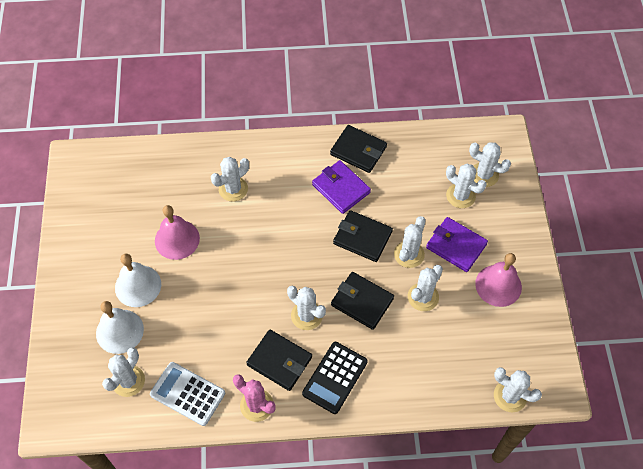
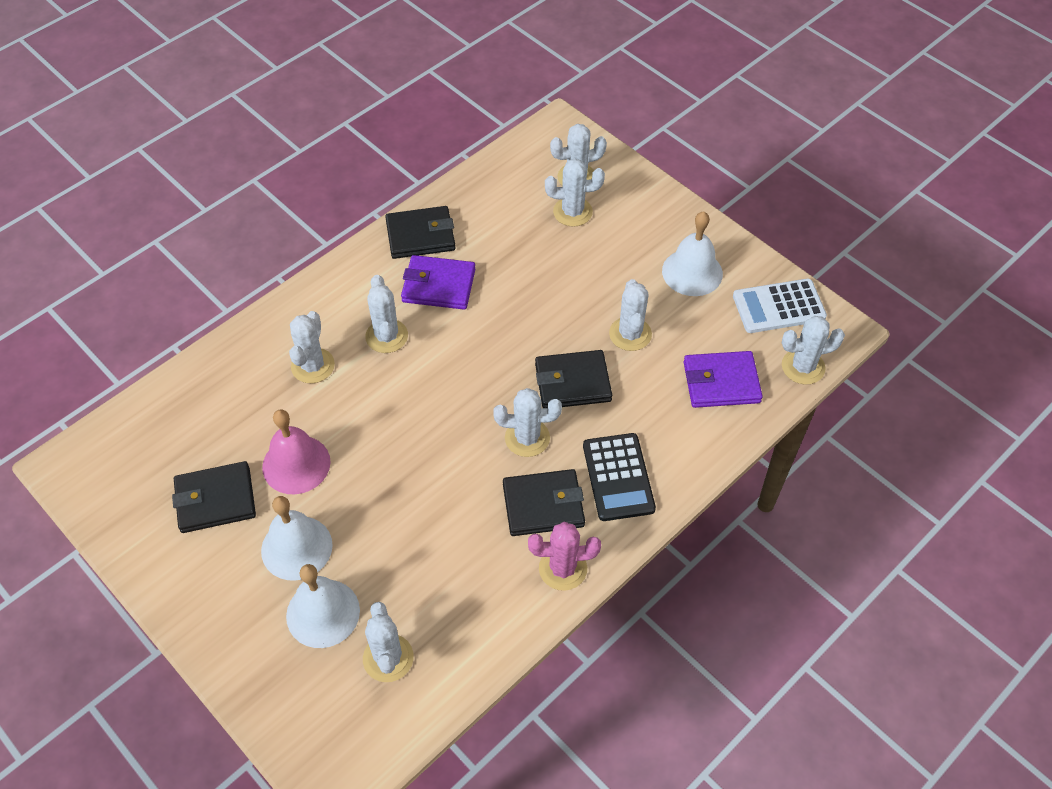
camera: 40 degrees left, 5 degrees down
white calculator [150,362,225,426] -> white calculator moved to [733,279,827,333]
black wallet [333,210,393,262] -> black wallet moved to [172,461,256,533]
white cactus [394,216,426,268] -> white cactus moved to [365,275,408,353]
purple wallet [426,217,488,272] -> purple wallet moved to [684,351,763,408]
pink bell [475,253,522,307] -> white bell [662,211,723,296]

